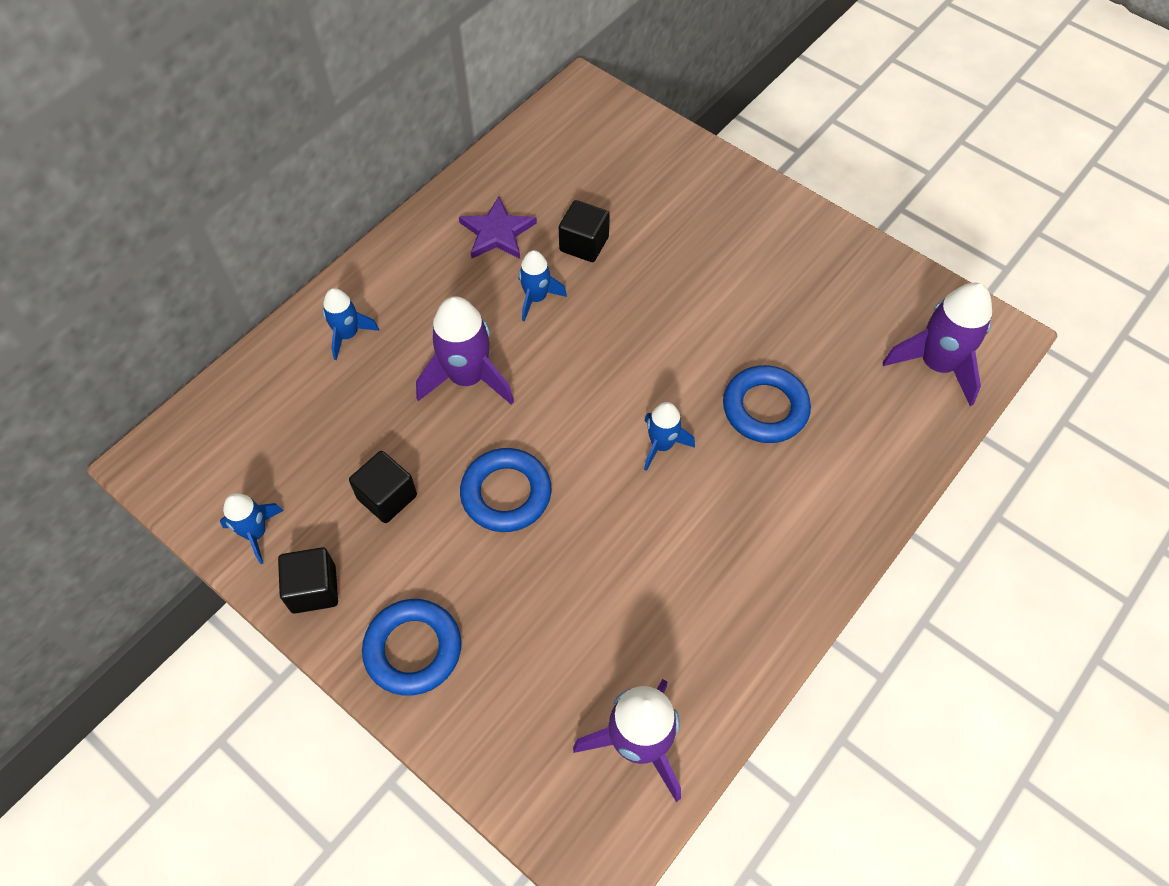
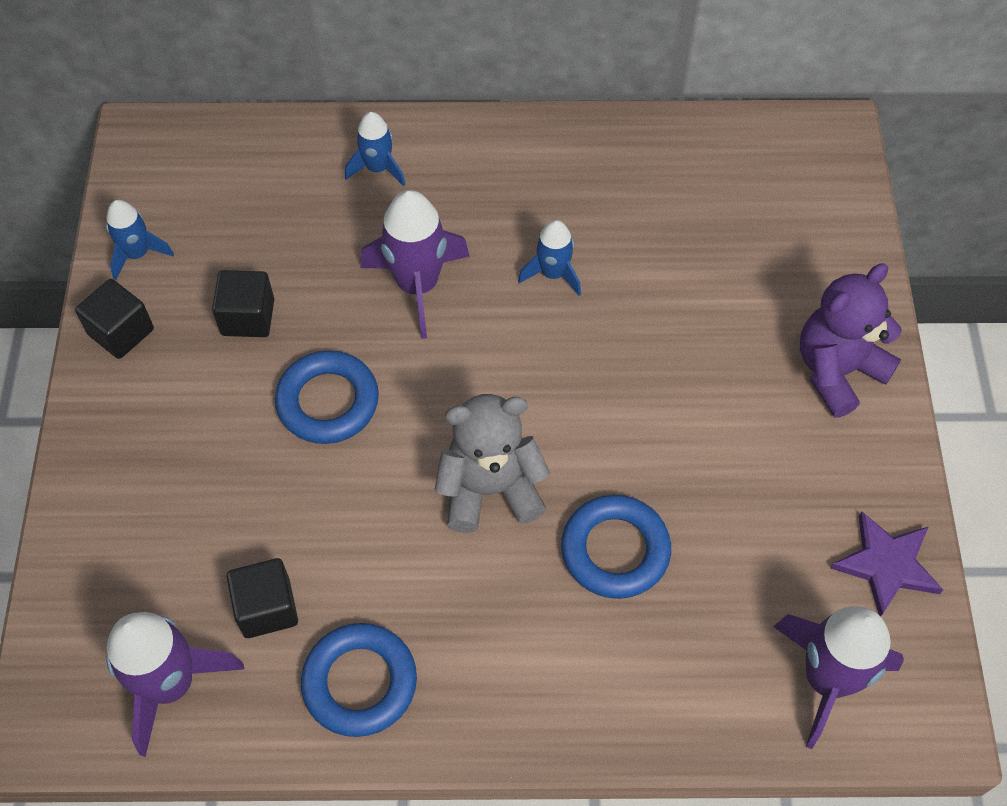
camera: 50 degrees right, 0 degrees up
blue ring [362,599,461,695] -> blue ring moved to [301,623,417,737]
purple star [459,196,537,259] -> purple star moved to [830,511,943,616]
black cube [559,200,610,262] -> black cube moved to [227,558,298,638]
blue rocket [644,402,695,471] -> grey teddy bear [435,394,550,533]
none -> purple teddy bear [800,263,902,417]

